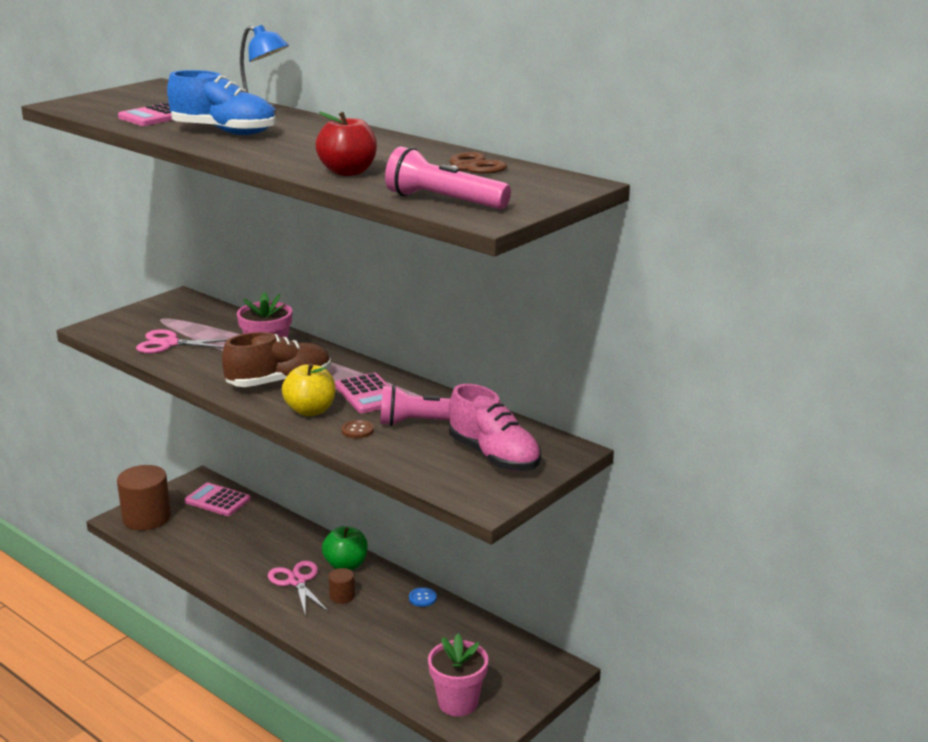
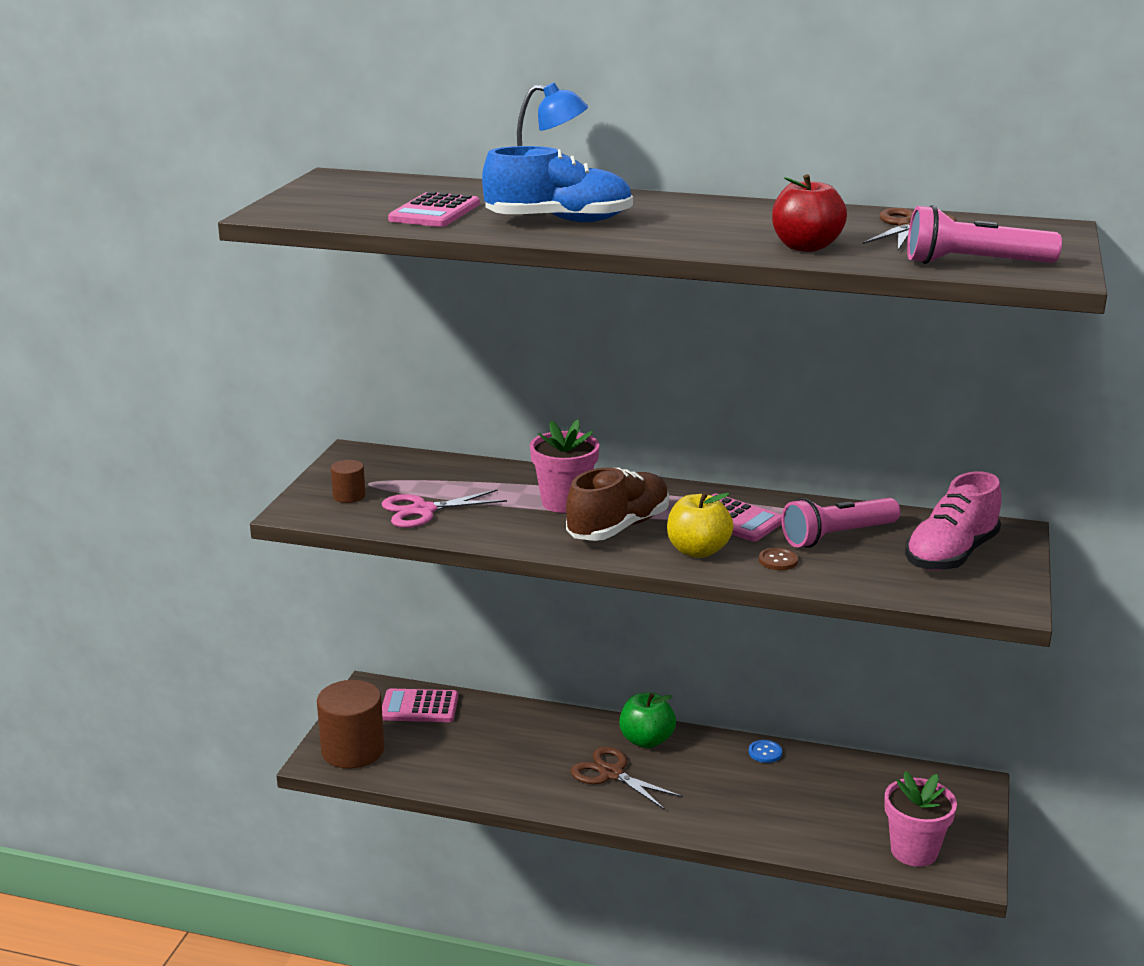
camera: 25 degrees left, 0 degrees up
pink scissors [268,561,329,617] -> brown scissors [570,747,683,810]
brown cylinder [329,568,355,604] -> brown cylinder moved to [331,460,366,503]
pink shoe [449,384,541,471] -> pink shoe turned 105 degrees clockwise [905,471,1001,571]

